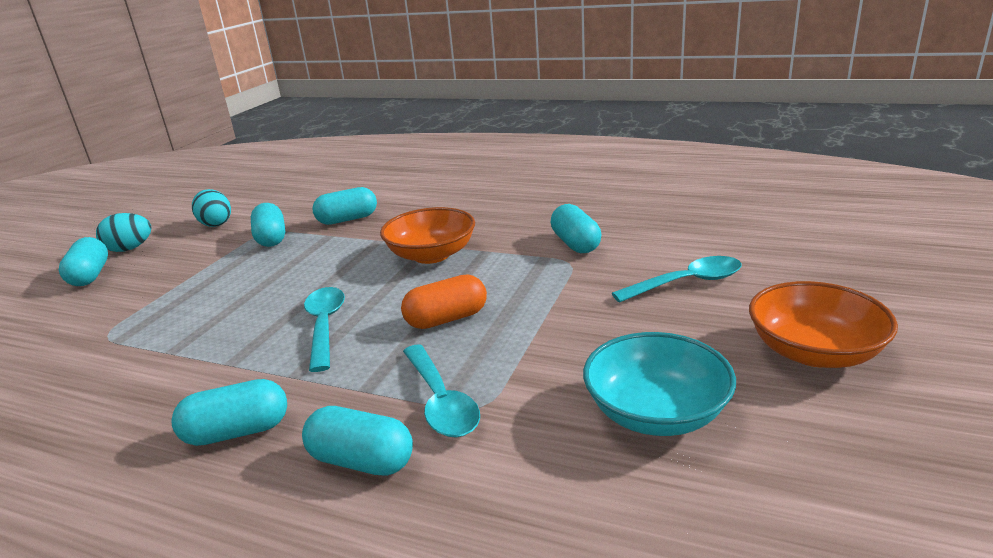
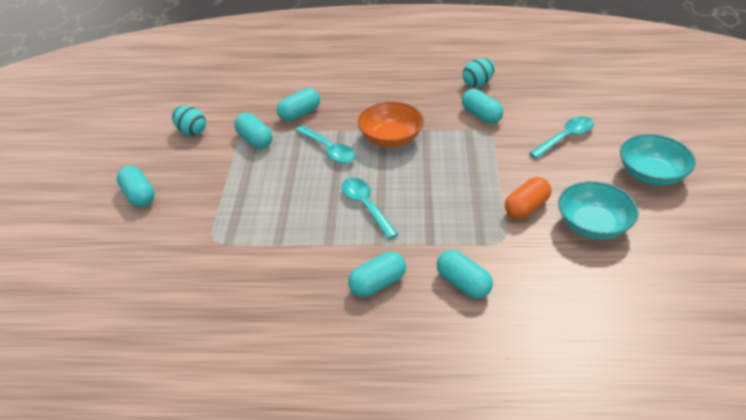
camera: 20 degrees left, 15 degrees up
turquoise egg [96,213,152,252] -> turquoise egg moved to [463,58,495,87]
turquoise capsule [302,406,413,476] -> turquoise capsule turned 45 degrees clockwise [437,250,493,299]
orange capsule [401,274,487,329] -> orange capsule moved to [505,177,551,219]
turquoise spoon [403,344,480,437] -> turquoise spoon moved to [296,125,356,164]
orange bowl [749,281,898,368] -> turquoise bowl [620,134,696,186]

